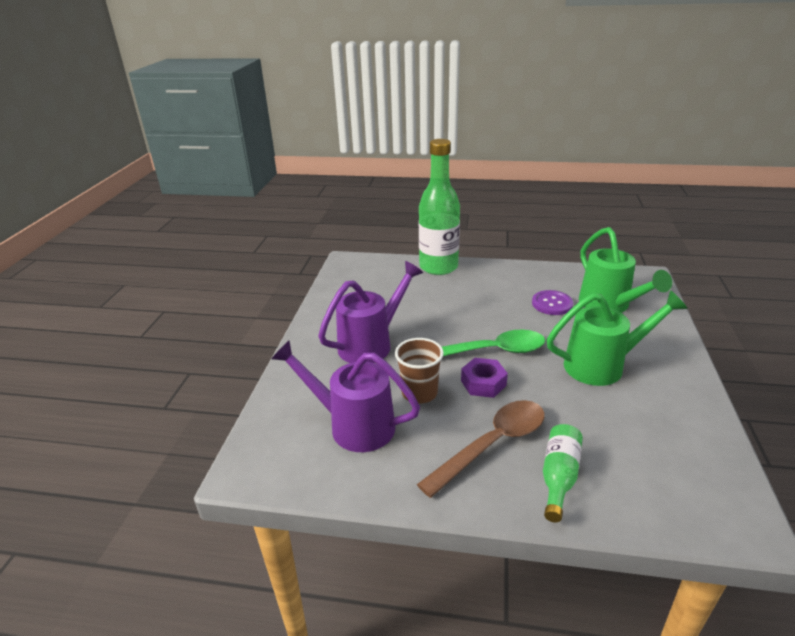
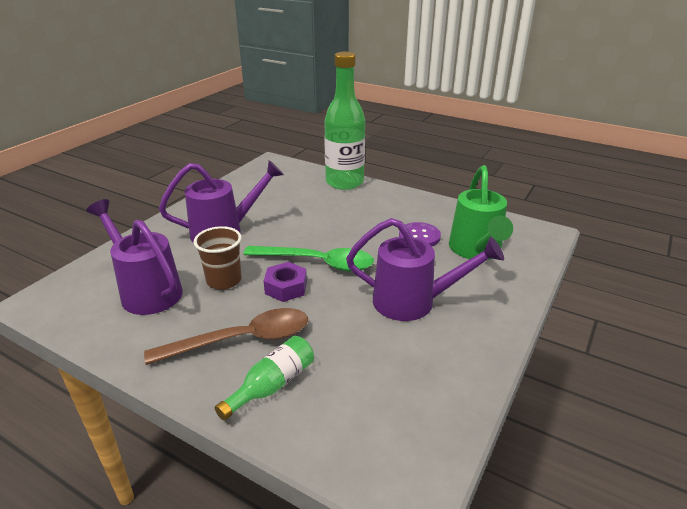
camera: 20 degrees right, 0 degrees up
green watering can [546,290,688,386] -> purple watering can [346,218,504,321]

